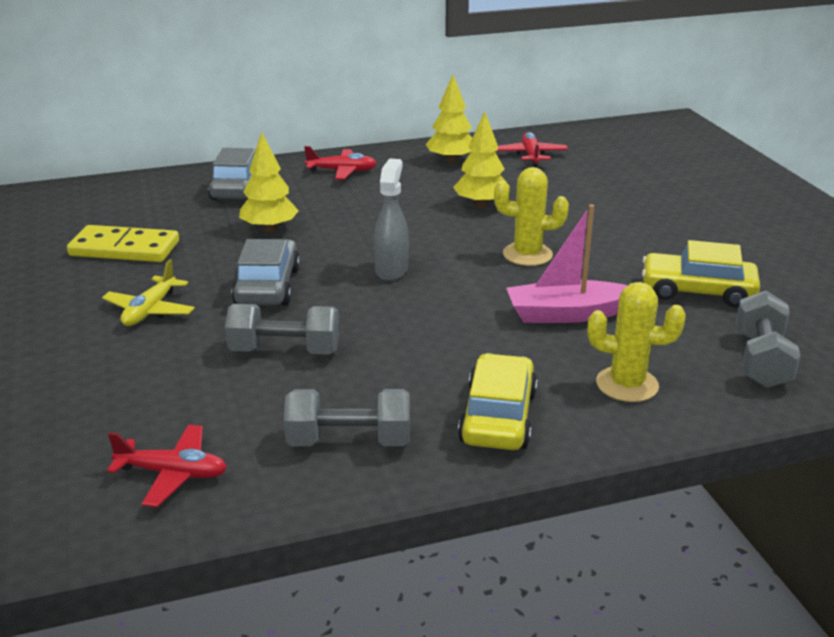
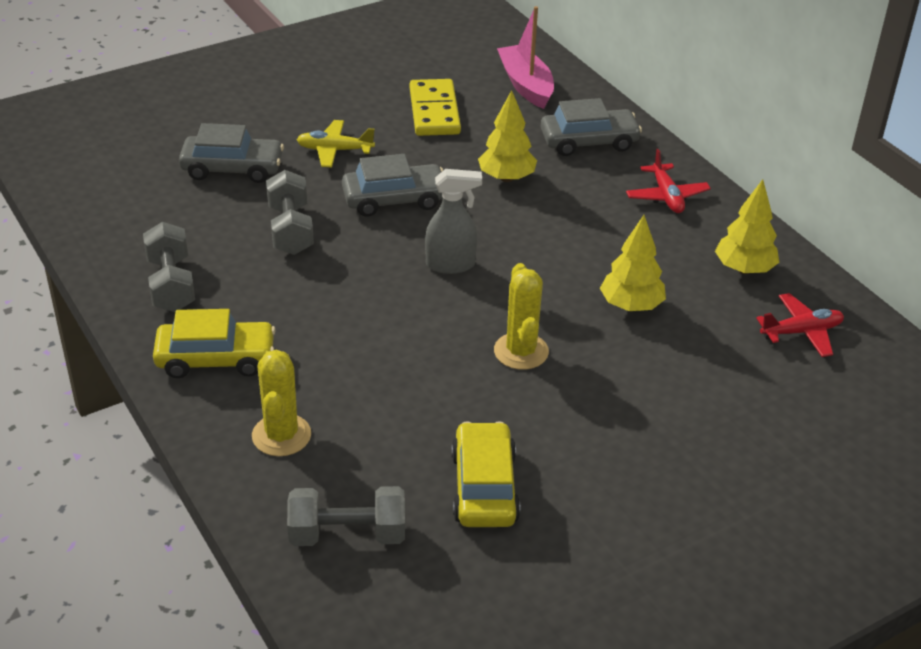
camera: 75 degrees right, 10 degrees up
red plane [107,425,227,507] -> none
pink boat [506,204,628,323] -> pink boat moved to [497,6,554,109]
none -> grey car [179,123,284,183]

